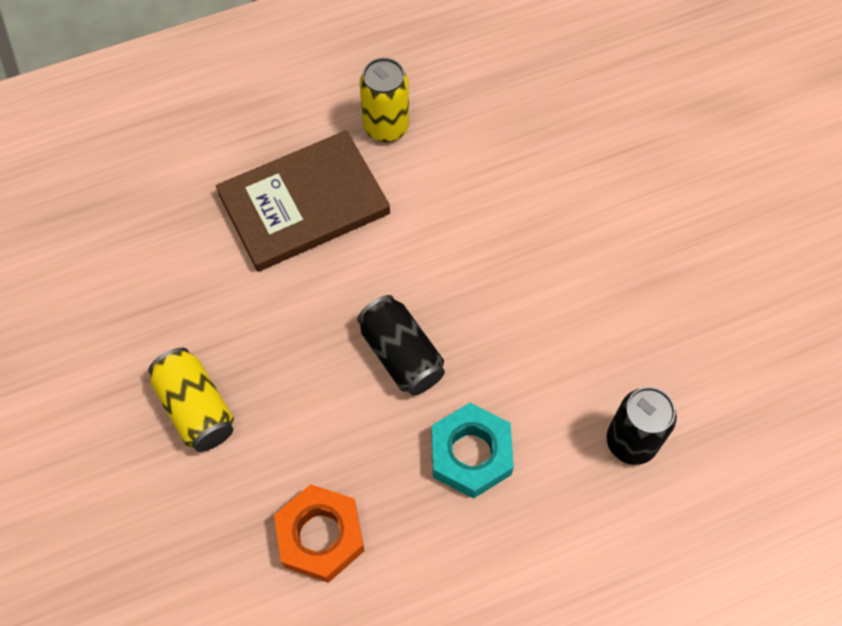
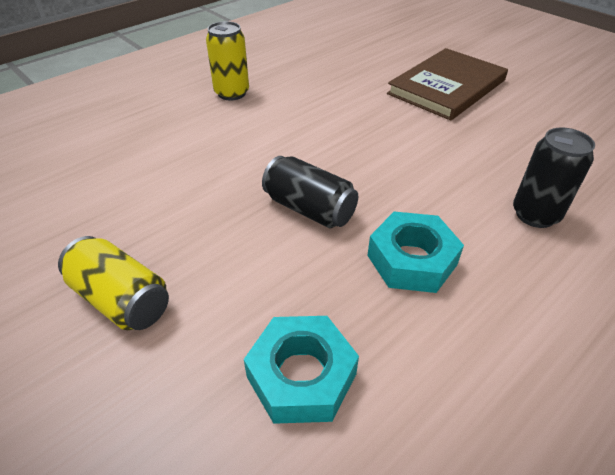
camera: 20 degrees left, 20 degrees down
brown book [216,130,390,272] -> brown book moved to [387,48,508,121]
orange nut [274,484,364,583] -> turquoise nut [244,316,359,424]

